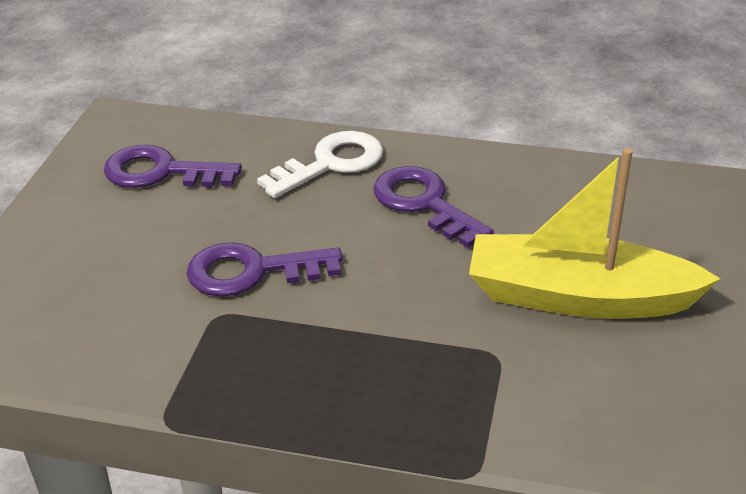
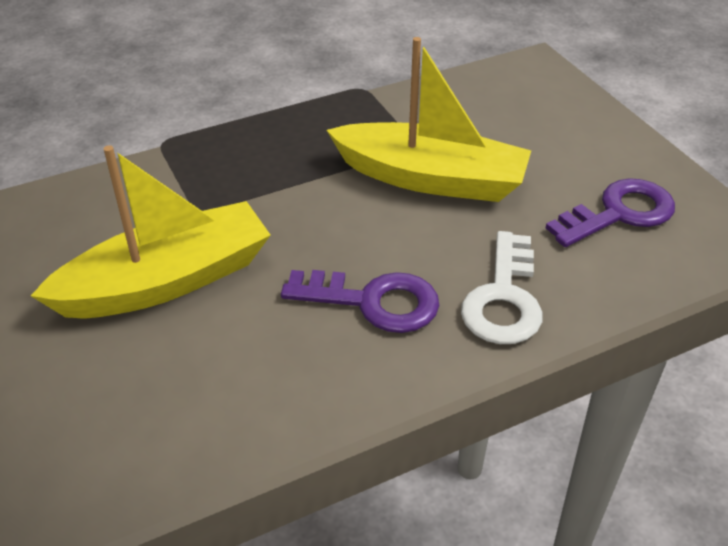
camera: 140 degrees right, 5 degrees up
purple key [187,242,342,297] -> yellow boat [327,37,531,202]

